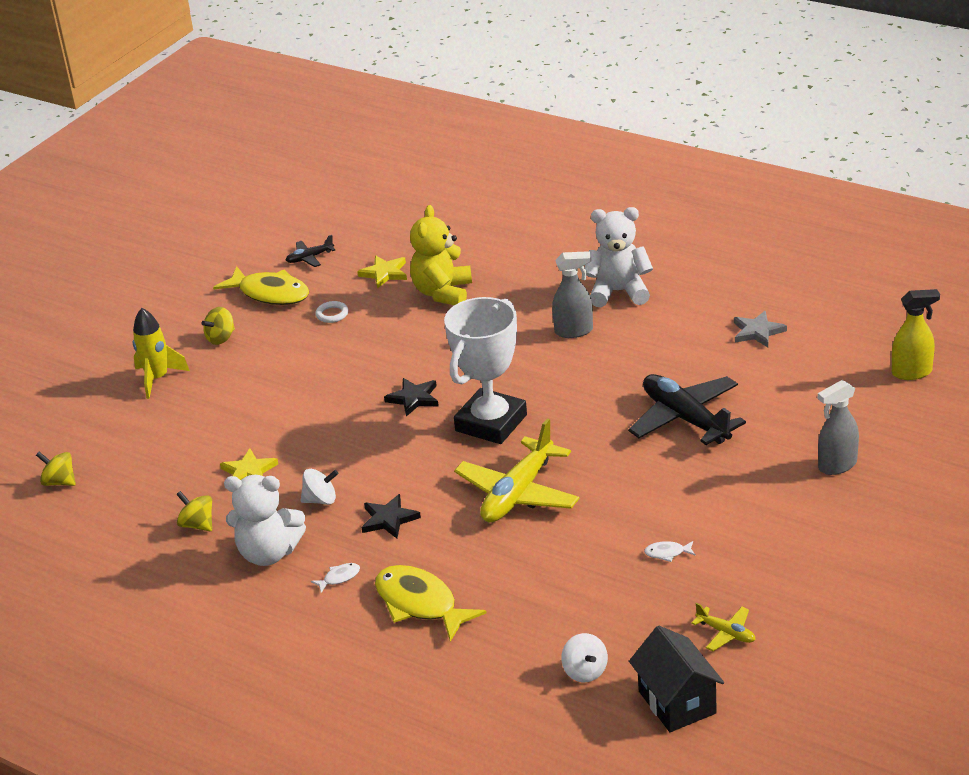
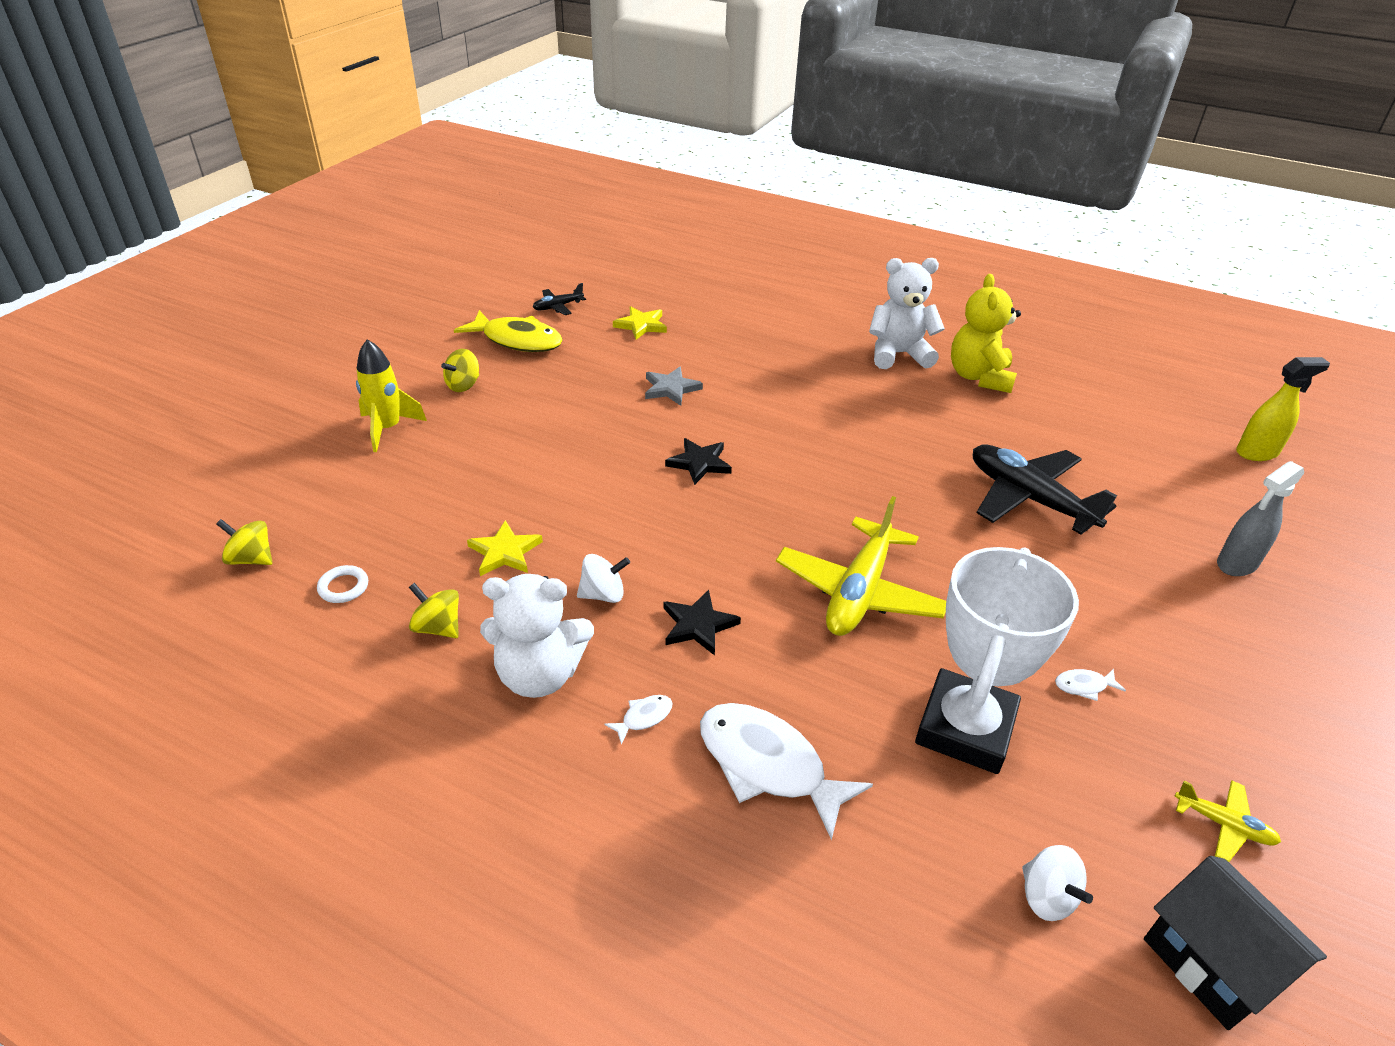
camera: 10 degrees left, 5 degrees up
white ring [315,301,348,323] -> white ring moved to [317,565,368,603]
yellow fish [375,565,487,642] -> white fish [700,703,873,840]
yellow teddy bear [410,205,472,305] -> yellow teddy bear moved to [951,274,1021,393]
white trophy [444,297,527,444] -> white trophy moved to [915,547,1079,774]
grey spray bottle [552,251,593,338] -> none
grey star [734,311,787,347] -> grey star moved to [645,367,703,406]

